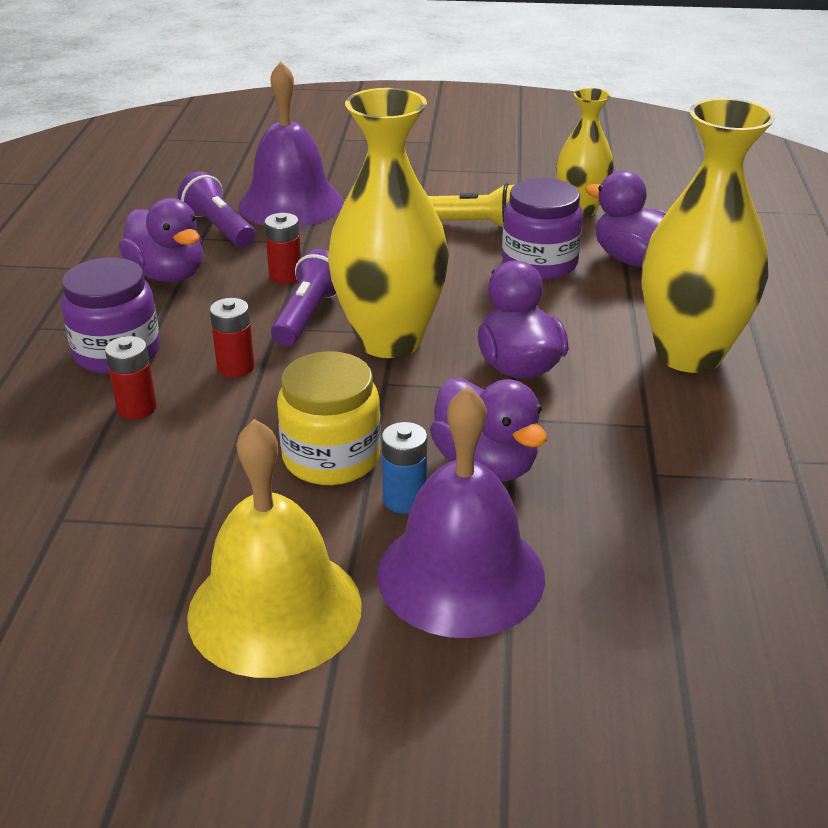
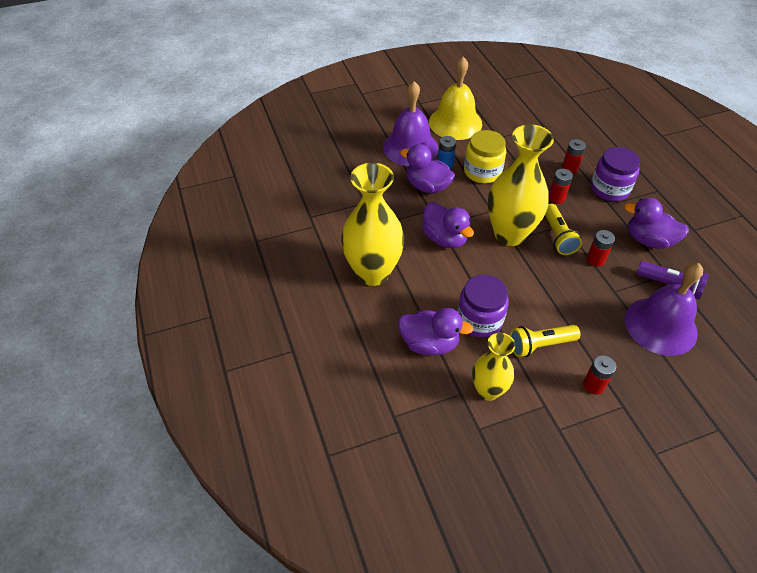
camera: 155 degrees right, 15 degrees up
purple flashlight [271,249,337,346] -> yellow flashlight [545,203,582,255]
none -> red battery [583,355,616,395]

